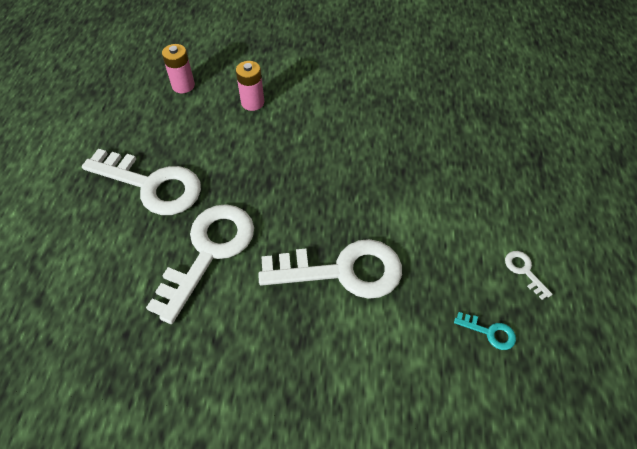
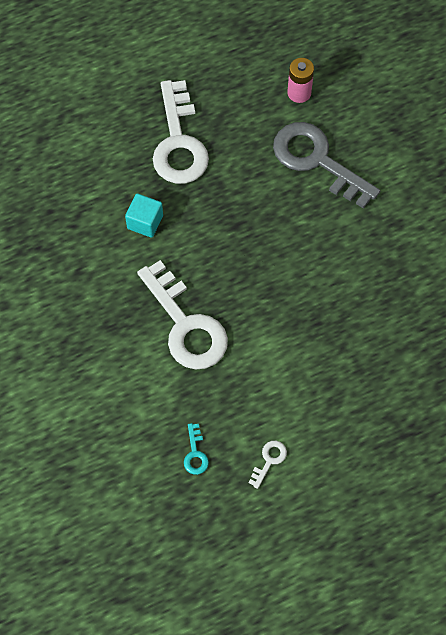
camera: 60 degrees right, 10 degrees up
white key [146,204,254,324] -> turquoise cube [125,194,163,238]
pink battery [236,61,264,111] -> grey key [273,122,380,208]

